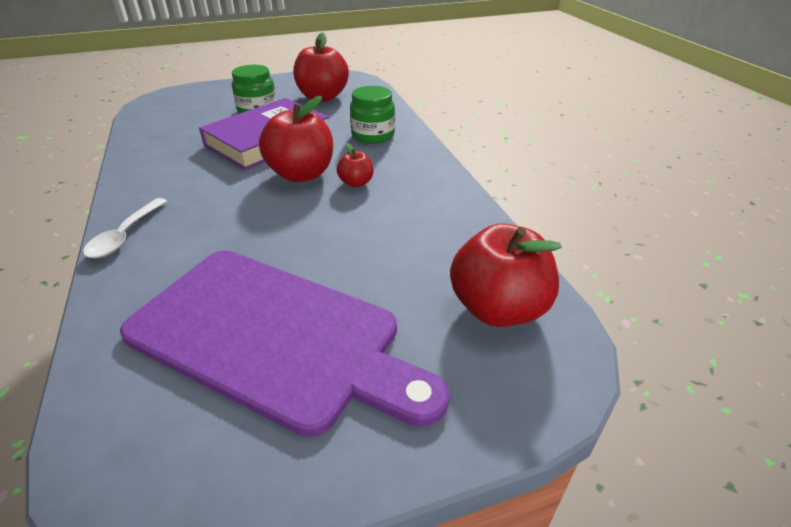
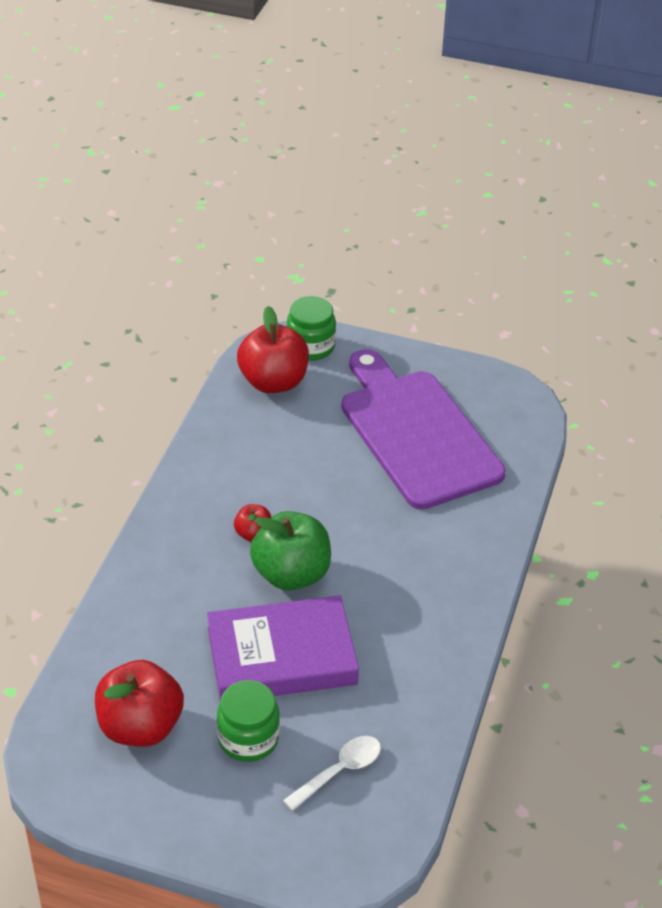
camera: 145 degrees left, 5 degrees up
white spoon [83,198,167,258] -> white spoon moved to [283,736,381,811]
red apple [259,96,333,182] -> green apple [250,511,331,590]
green jar [350,86,395,144] -> green jar moved to [286,296,336,361]

